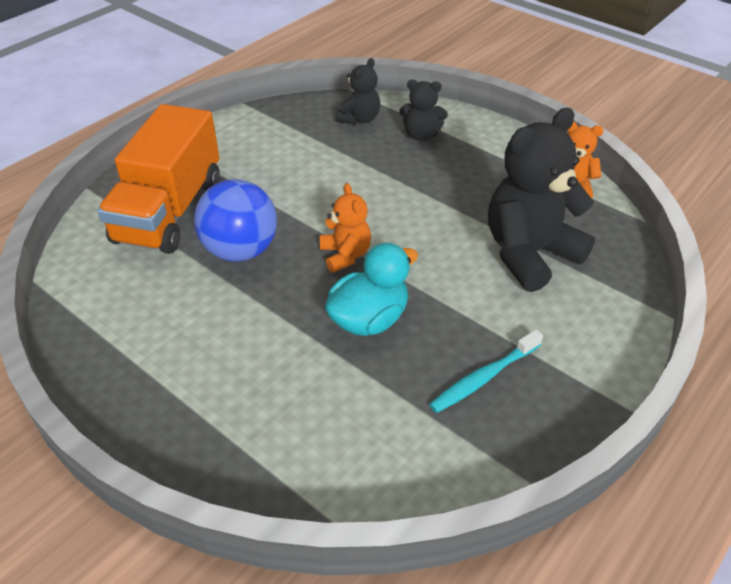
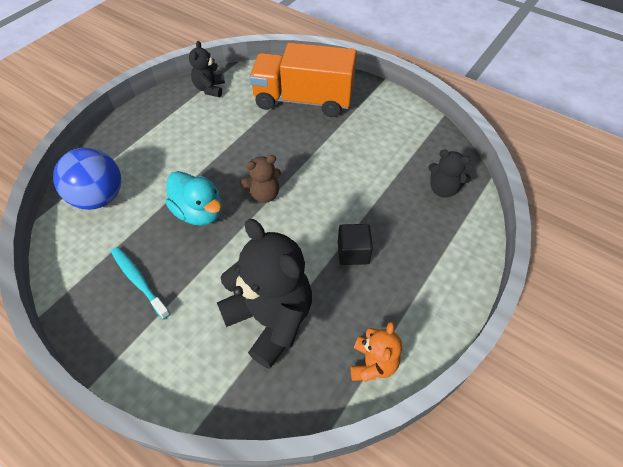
camera: 85 degrees right, 10 degrees up
blue ball [194,179,277,262] -> blue ball moved to [53,148,121,210]
orange teddy bear [320,183,371,273] -> brown teddy bear [240,155,281,203]
black teddy bear [399,79,448,141] -> black teddy bear moved to [189,41,225,97]
none -> black cube [338,224,373,265]

